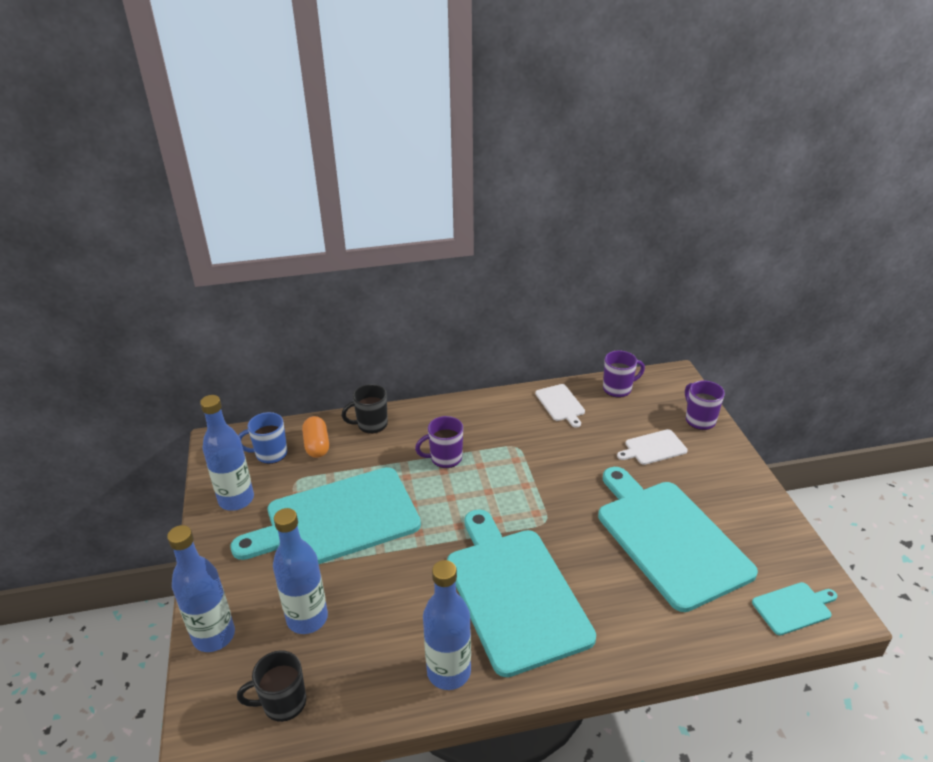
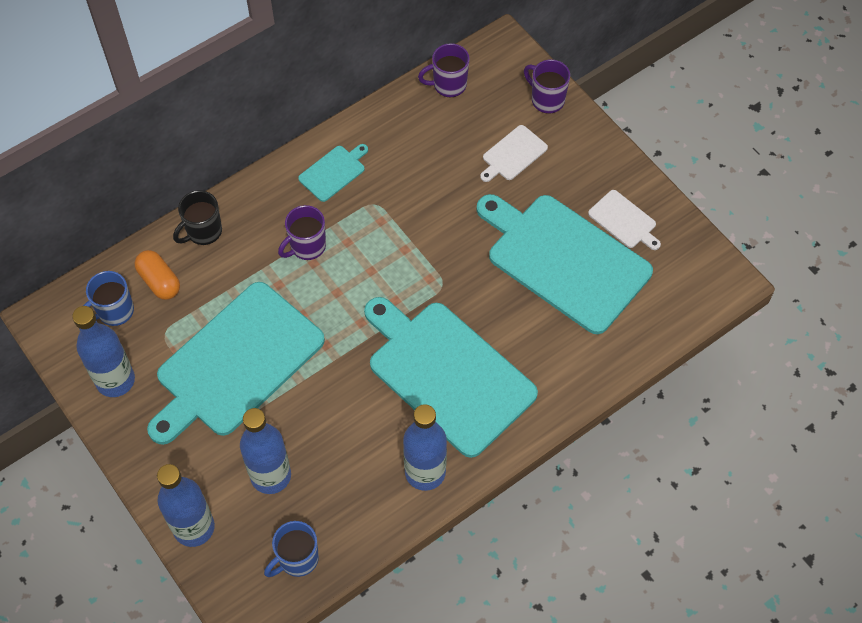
camera: 25 degrees left, 25 degrees up
black mug [237,650,306,722] -> blue mug [264,521,319,577]
white cutting board [535,384,585,428] -> white cutting board moved to [588,190,661,250]
purple mug [603,351,645,398] -> purple mug turned 150 degrees counterclockwise [418,43,470,97]
turquoise cutting board [752,582,838,635] -> turquoise cutting board moved to [298,144,368,202]

